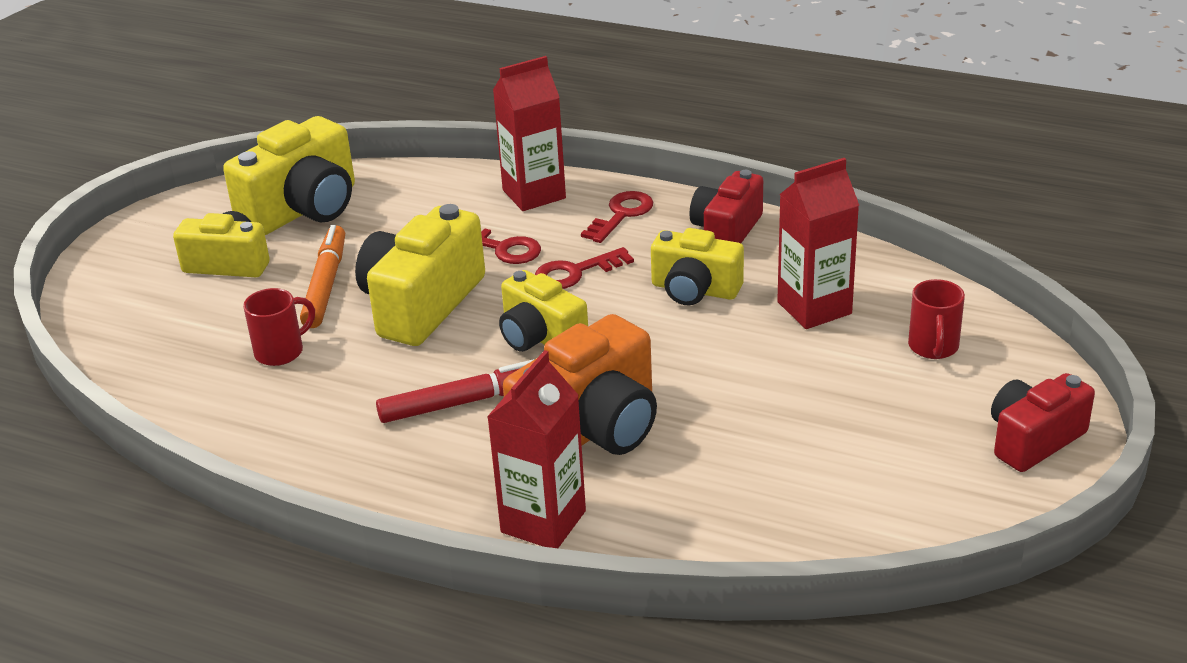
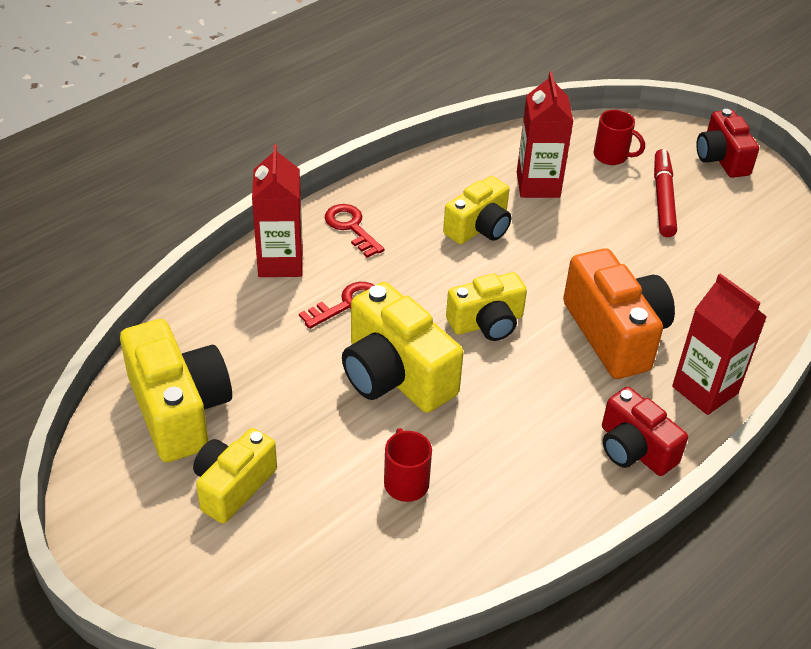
camera: 70 degrees left, 10 degrees up
orange marker [300,225,345,328] -> none
red marker [376,359,535,423] -> red marker moved to [654,149,677,237]
red key [535,247,634,289] -> none
red camera [689,170,763,243] -> red camera moved to [602,387,688,476]

